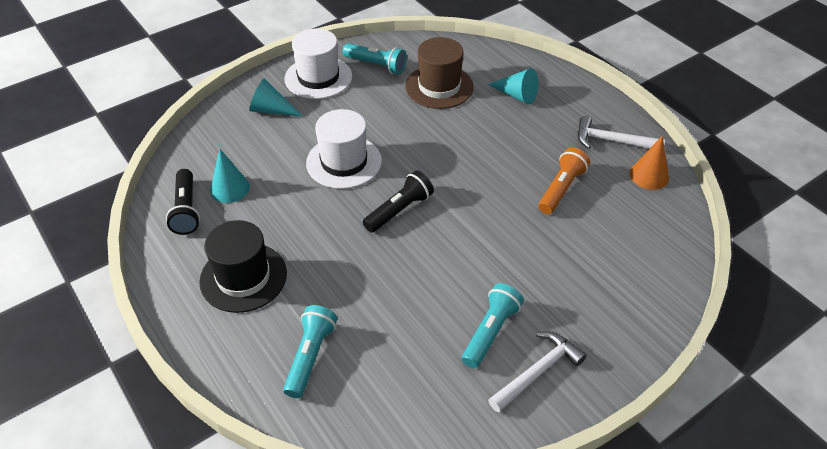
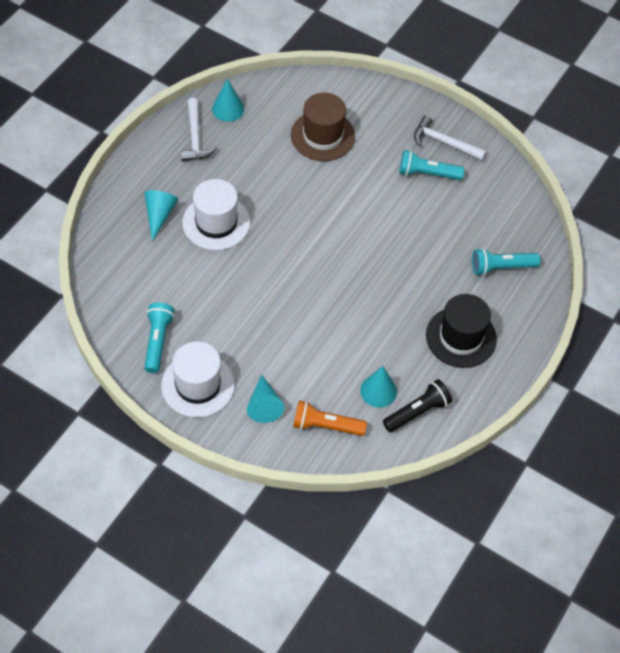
camera: 115 degrees left, 10 degrees up
white hat [306,109,382,189] -> white hat moved to [182,179,250,250]
black flashlight [363,170,434,233] -> none
brown hat [405,37,474,109] -> brown hat moved to [291,93,355,161]
orange flashlight [538,148,590,214] -> orange flashlight moved to [293,401,367,436]
orange cone [630,136,669,190] -> turquoise cone [212,79,244,122]

